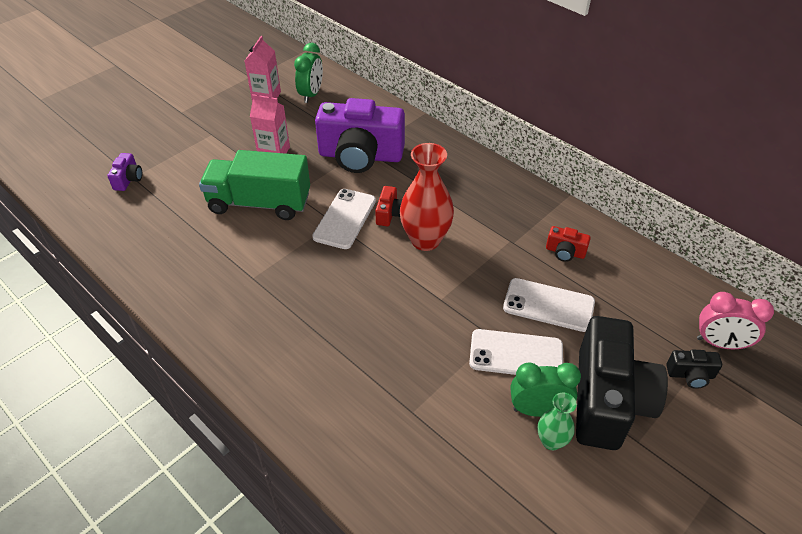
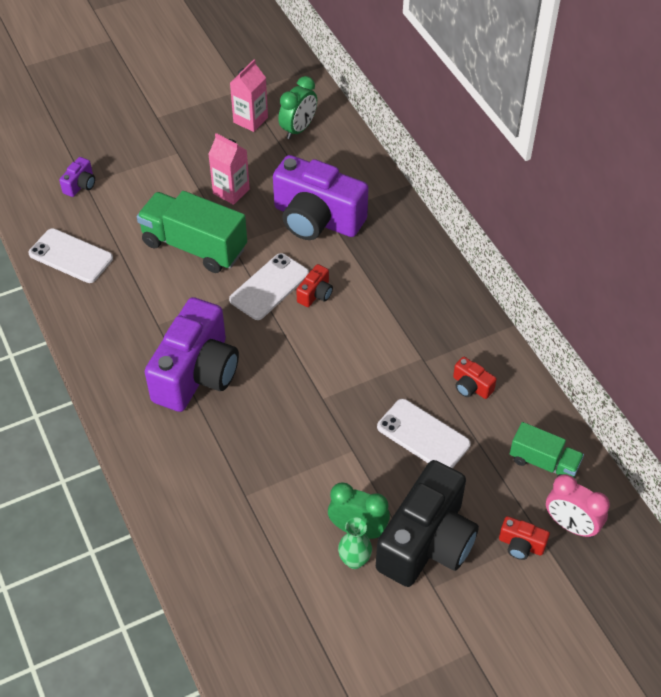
camera: 20 degrees right, 5 degrees up
red vase [400,143,454,251] -> none
white phone [469,329,563,375] -> white phone moved to [29,228,113,283]
black camera [666,349,722,389] -> red camera [499,516,550,560]
none -> purple camera [145,297,239,412]
none -> green truck [510,422,584,478]

